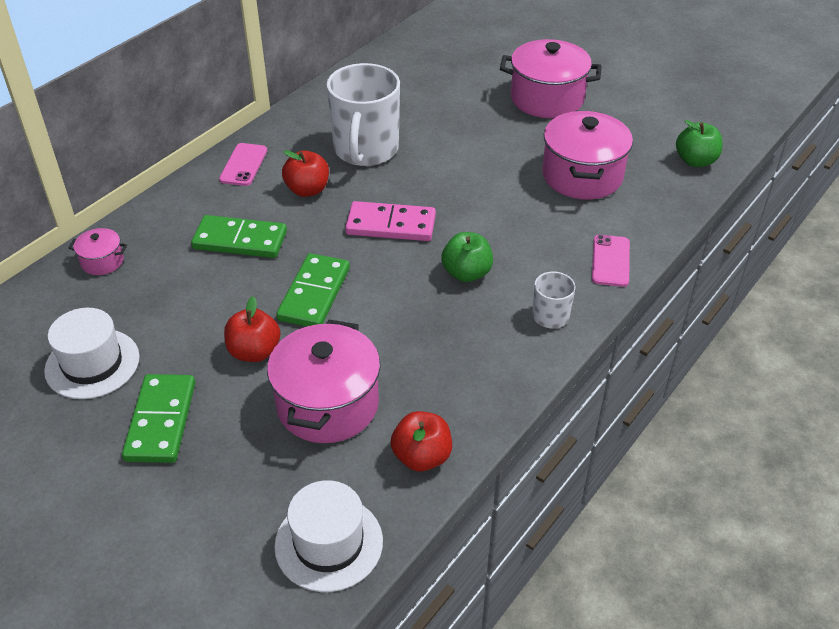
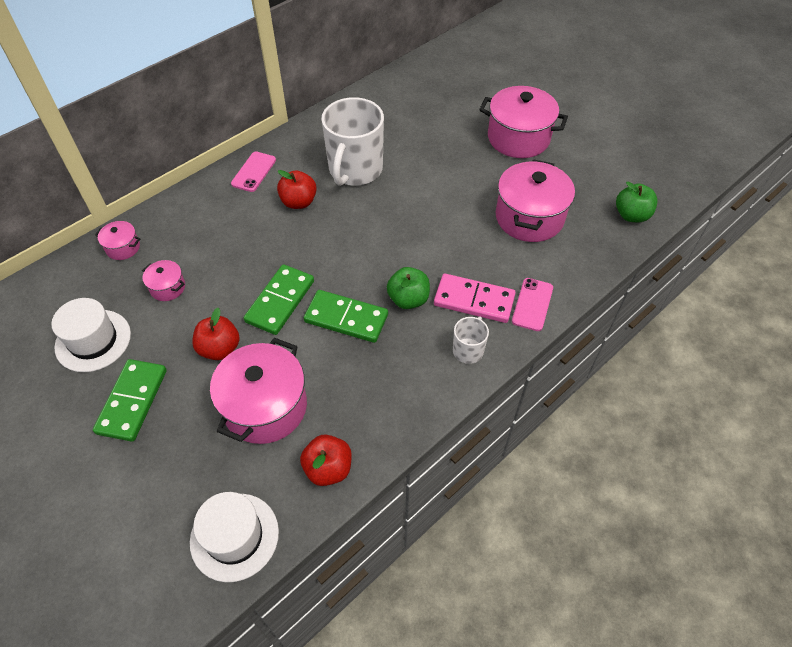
camera: 10 degrees right, 10 degrees up
green domino [191,215,287,258] -> green domino moved to [304,290,388,343]
pink domino [345,201,436,241] -> pink domino moved to [434,273,516,323]
none -> pink pot [142,260,185,301]

